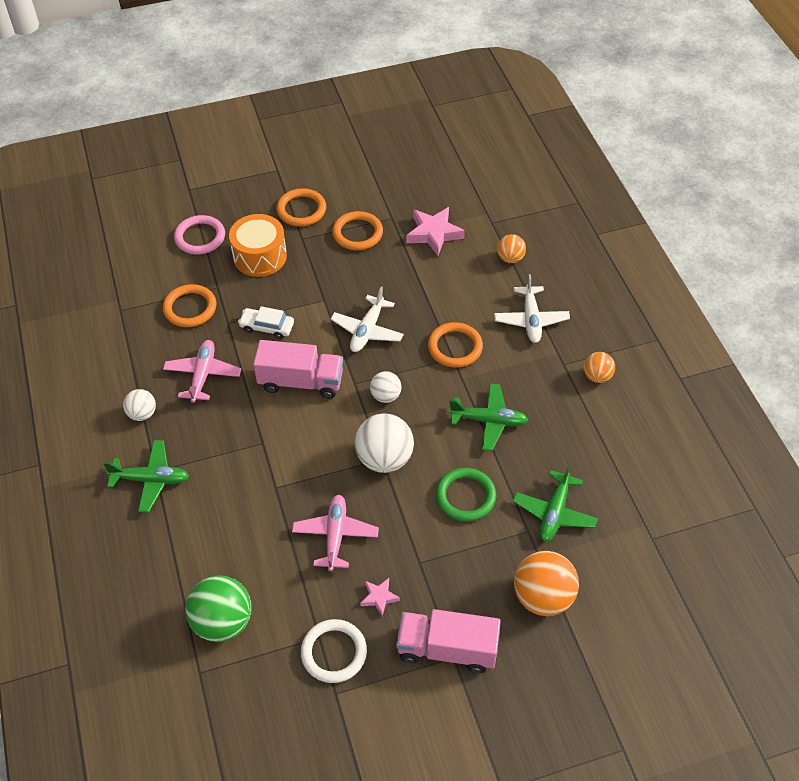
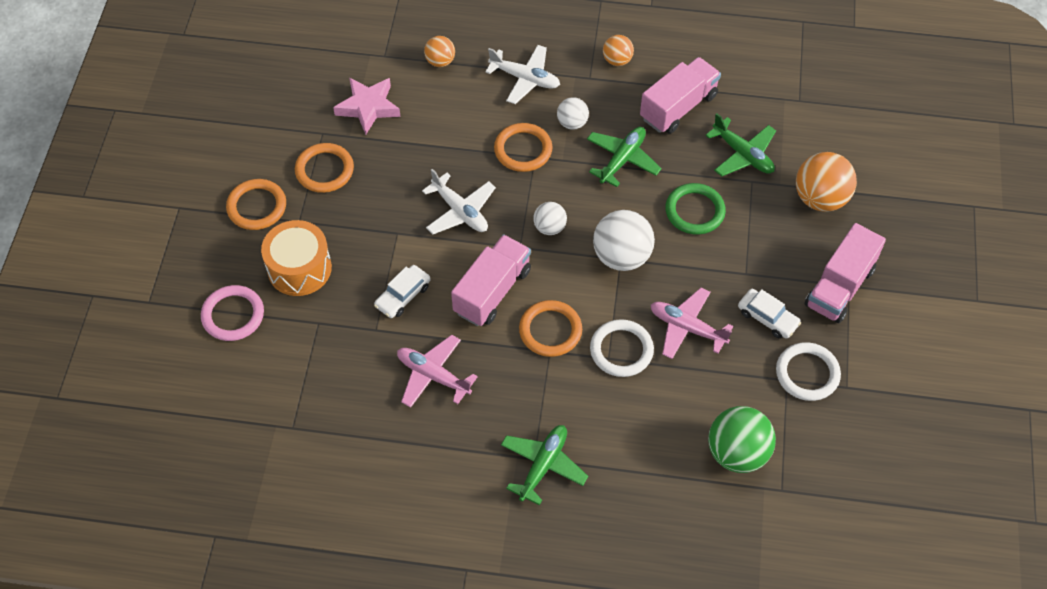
camera: 65 degrees left, 5 degrees up
white ball [123,389,156,421] -> white ball moved to [557,97,589,130]
orange ring [163,284,216,327] -> orange ring moved to [519,300,582,357]
pink star [360,578,400,616] -> white car [738,289,801,339]
none -> white ring [590,319,654,377]
none -> pink truck [640,57,721,134]

